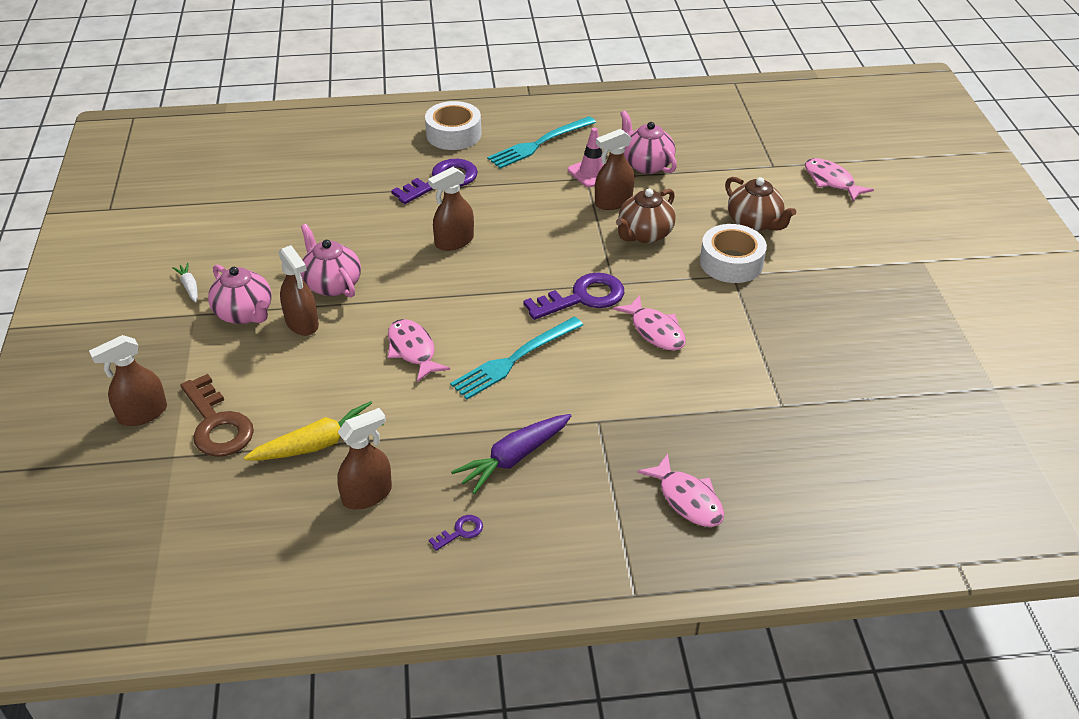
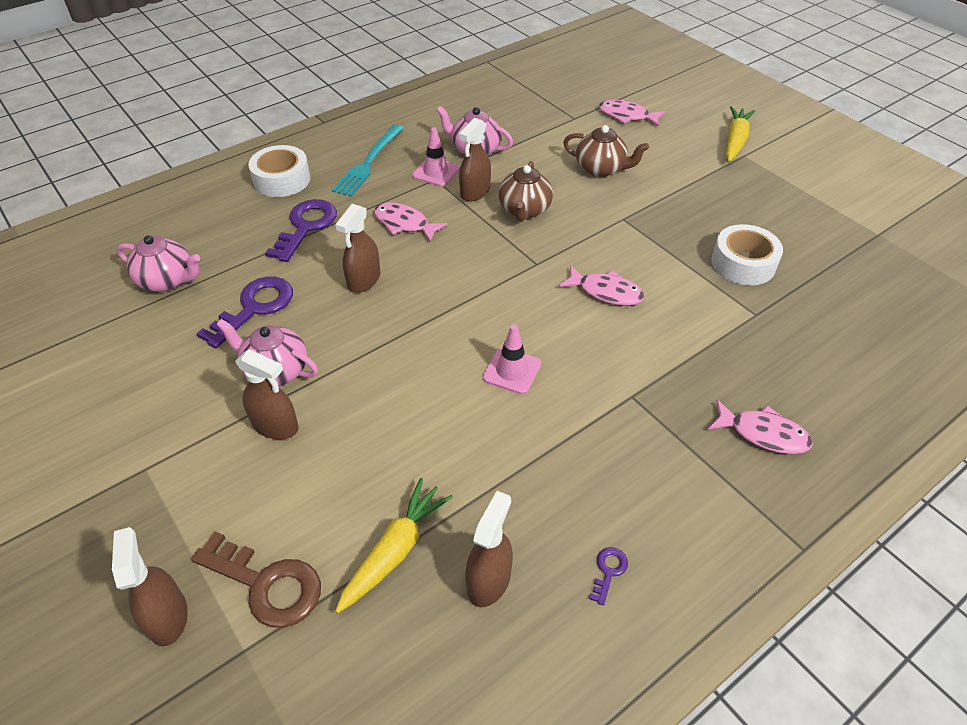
camera: 30 degrees left, 5 degrees up
brown spray bottle [89,335,167,426] -> brown spray bottle turned 135 degrees clockwise [112,527,188,646]
white carrot [172,263,198,302] -> none
pink teapot [208,264,271,324] -> pink teapot moved to [116,235,200,292]
pink fish [388,319,450,382] -> pink fish moved to [374,202,448,243]
turquoise fork [450,317,583,400] -> pink traffic cone [482,325,542,394]
purple carrot [451,414,571,494] -> none
purple key [523,272,624,320] -> purple key moved to [197,277,293,348]
white tape [700,224,767,283] -> white tape moved to [711,224,783,285]
none -> yellow carrot [726,106,755,162]

